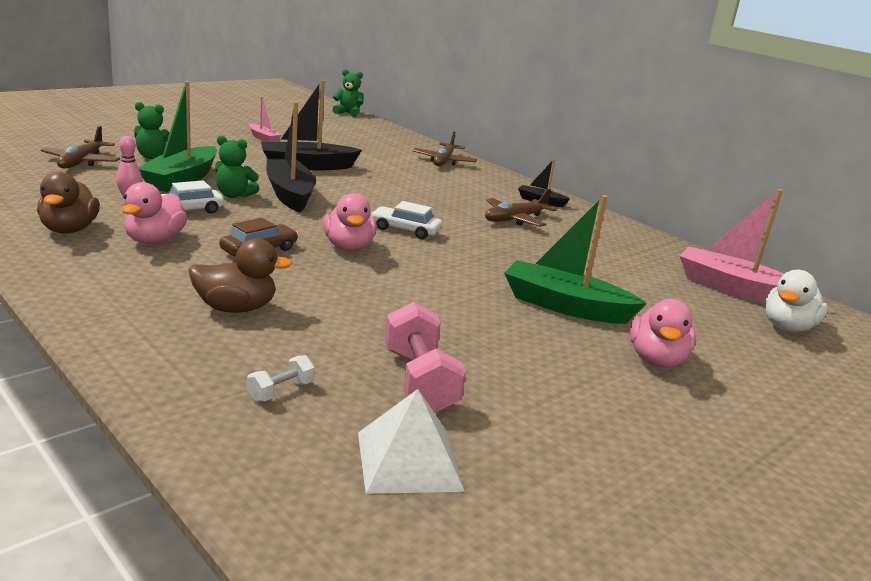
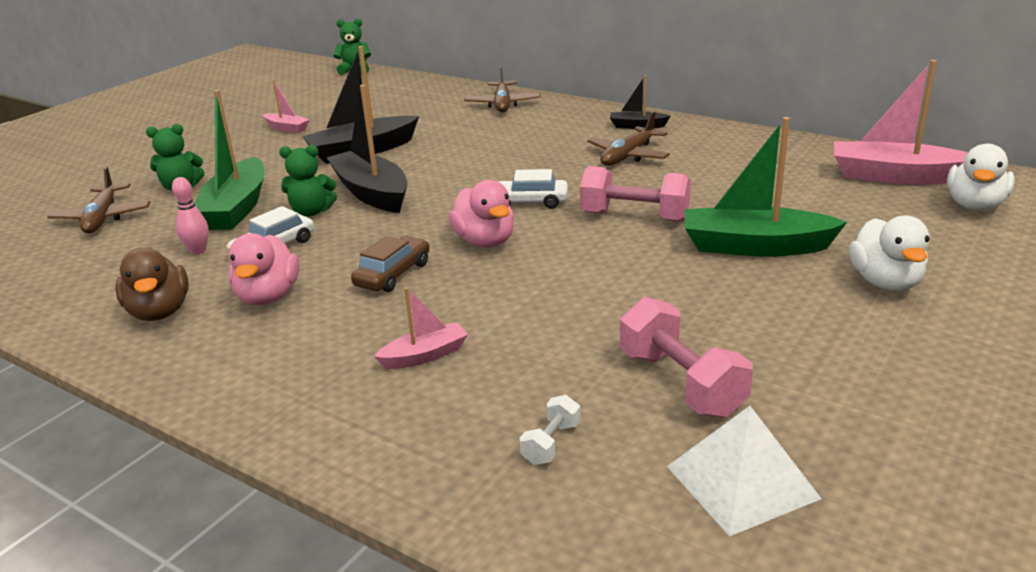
camera: 10 degrees left, 5 degrees up
brown duck [189,238,292,313] -> pink boat [374,287,468,369]
pink duck [630,299,696,368] -> white duck [849,216,929,291]
none -> pink dumbbell [580,166,691,222]

